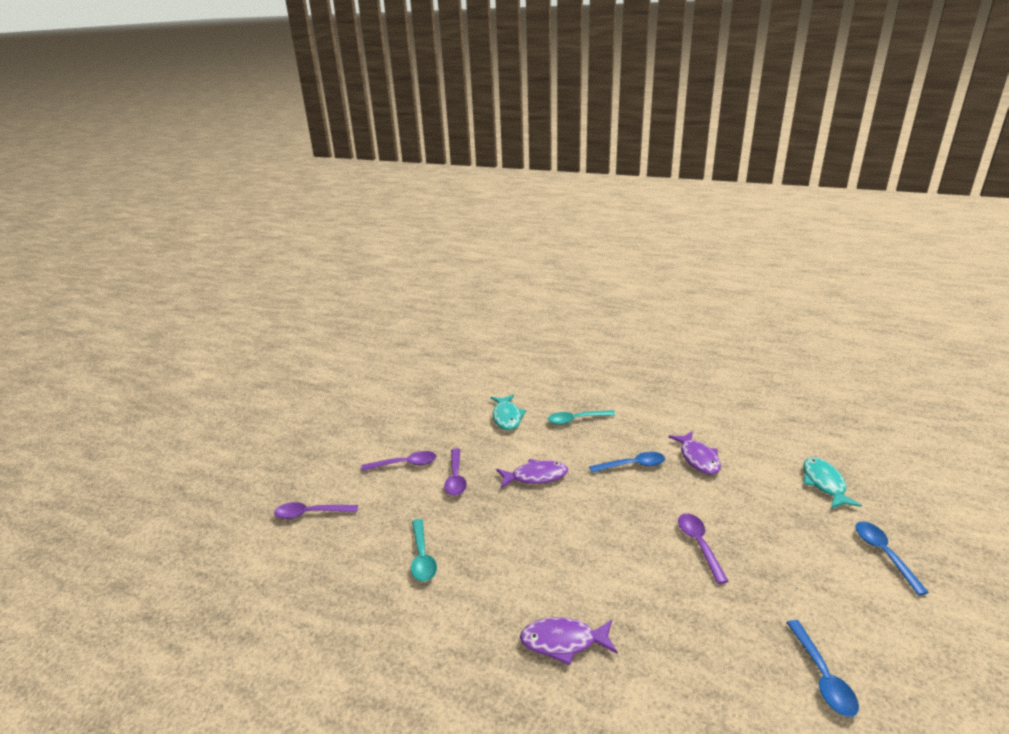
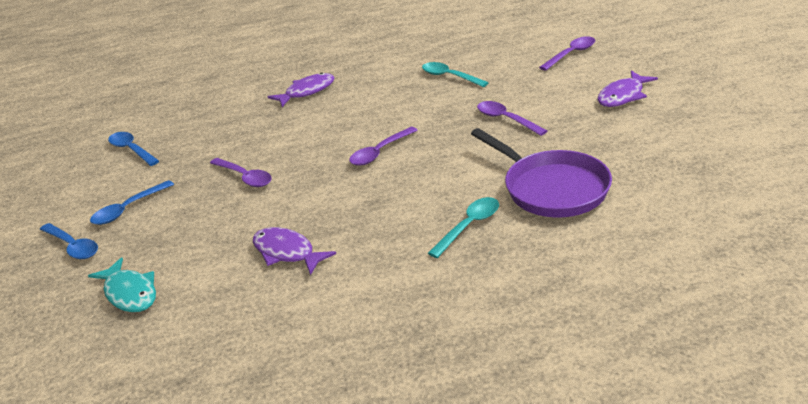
camera: 145 degrees right, 5 degrees up
purple spoon [361,451,436,471] -> purple spoon moved to [349,127,418,166]
turquoise fish [491,394,526,430] -> purple pan [471,128,612,218]
purple fish [497,459,568,488] -> purple fish moved to [598,71,658,107]
blue spoon [589,451,665,473] -> blue spoon moved to [90,180,174,225]

